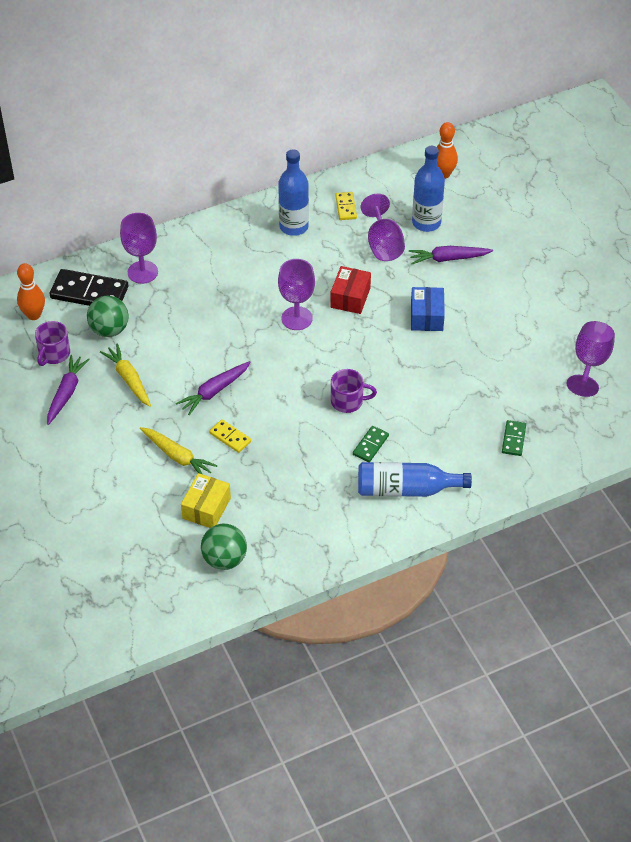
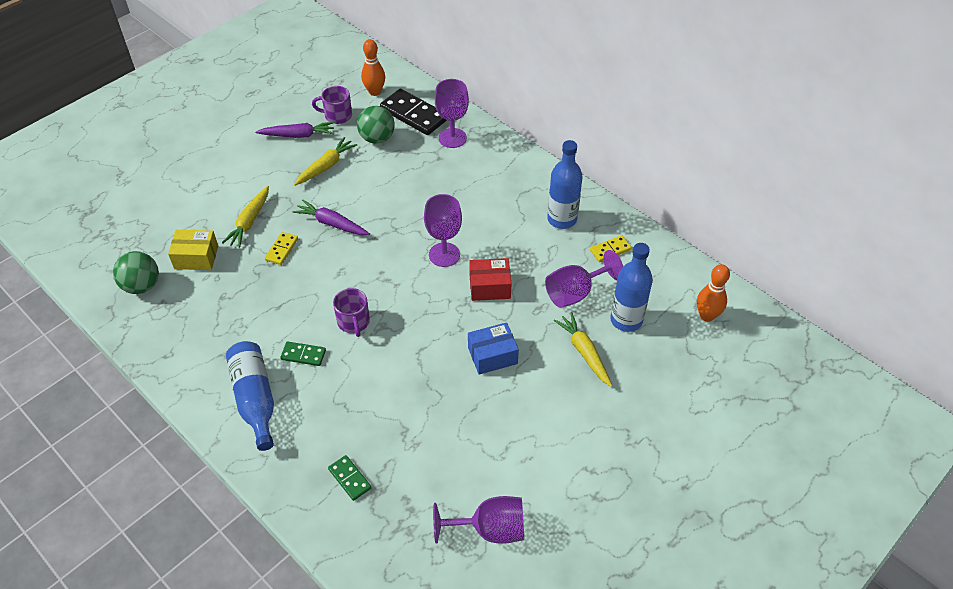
camera: 70 degrees right, 0 degrees up
black domino [50,269,129,306] -> black domino turned 45 degrees counterclockwise [380,89,447,135]
purple carrot [409,246,493,264] -> yellow carrot [554,312,612,387]
green domino [502,420,526,456] -> green domino turned 60 degrees clockwise [328,455,372,501]

